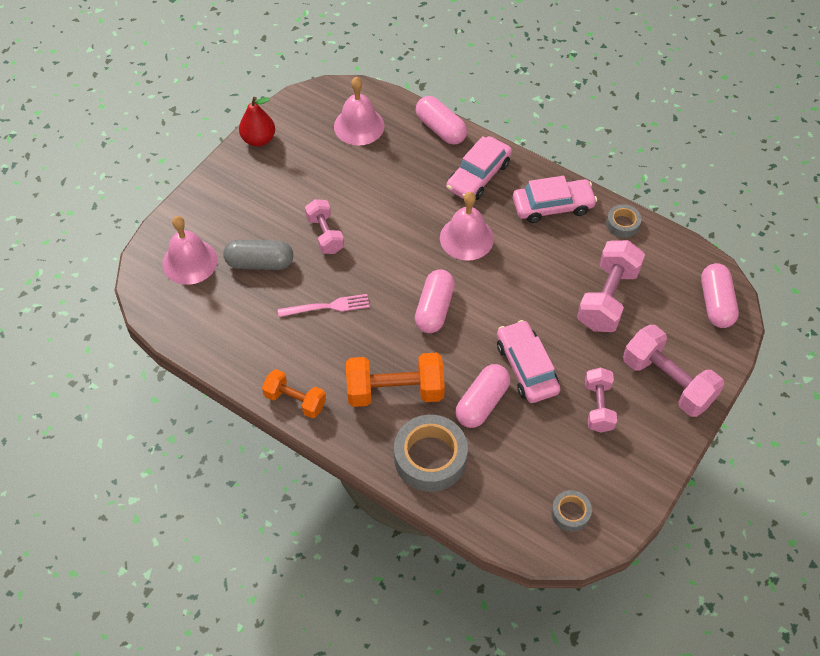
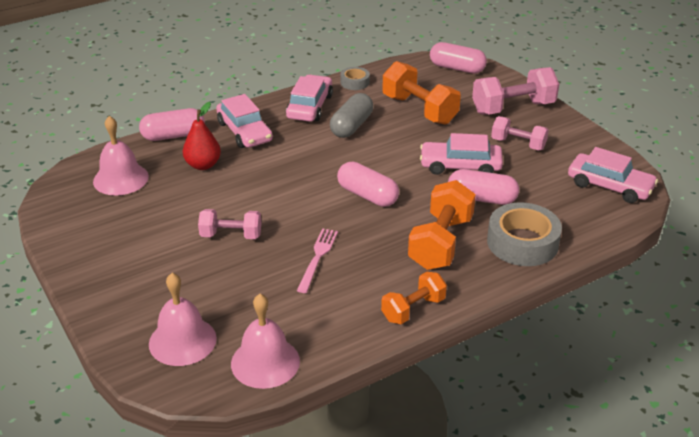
camera: 65 degrees left, 20 degrees down
grey capsule [223,240,293,270] -> grey capsule moved to [330,93,373,138]
red pear [239,97,275,147] -> red pear moved to [183,102,221,170]
pink bell [440,192,494,261] -> pink bell moved to [231,294,300,389]
pink capsule [455,364,511,428] -> pink capsule turned 45 degrees counterclockwise [448,169,519,205]
grey tape [551,490,592,532] -> pink car [568,147,658,203]
pink dumbbell [577,240,645,332] -> orange dumbbell [382,61,461,125]

